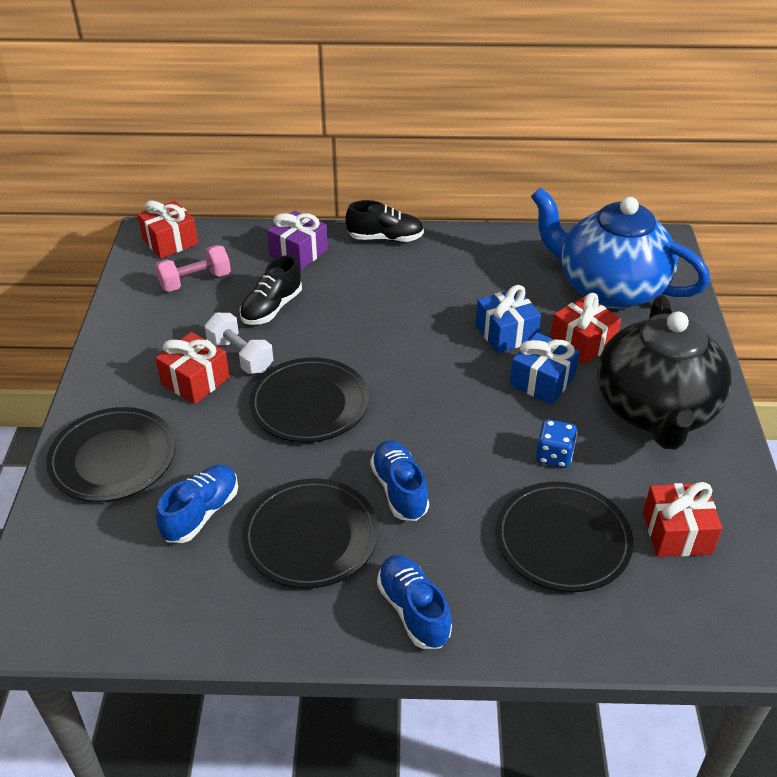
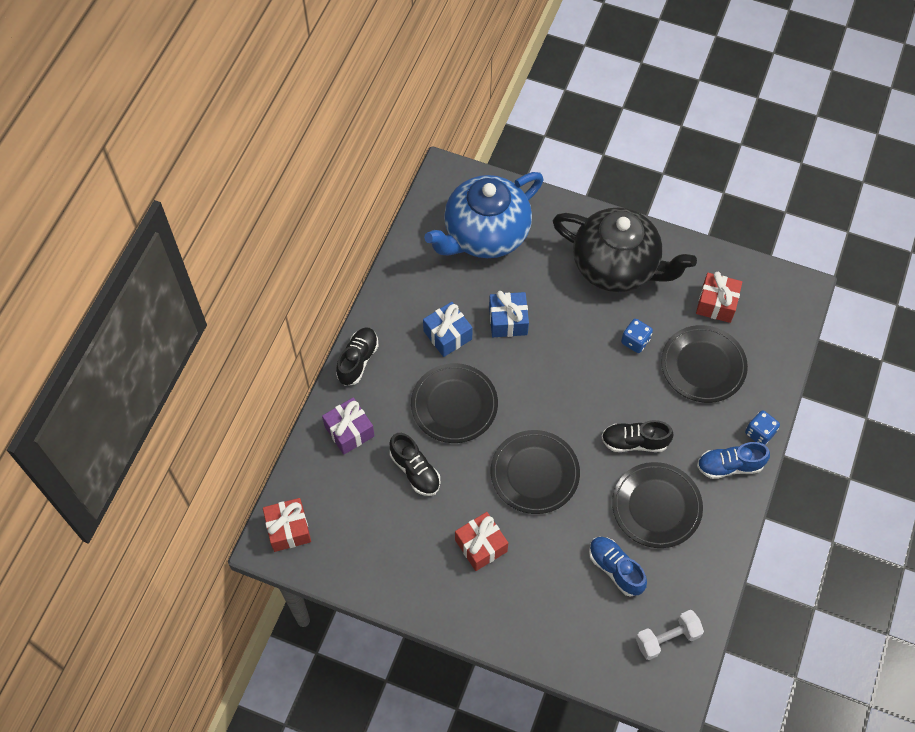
camera: 70 degrees left, 20 degrees up
black plate [46,407,175,502] -> black plate moved to [411,363,498,443]
pink dumbbell [155,245,231,292] -> none
white dumbbell [205,313,273,374] -> white dumbbell moved to [636,610,704,660]
blue shoe [370,440,429,521] -> black shoe [601,420,674,452]
blue gift [510,333,580,404] -> blue gift moved to [423,302,473,357]
red gift [550,293,621,364] -> none
none -> blue dice [745,410,780,445]

